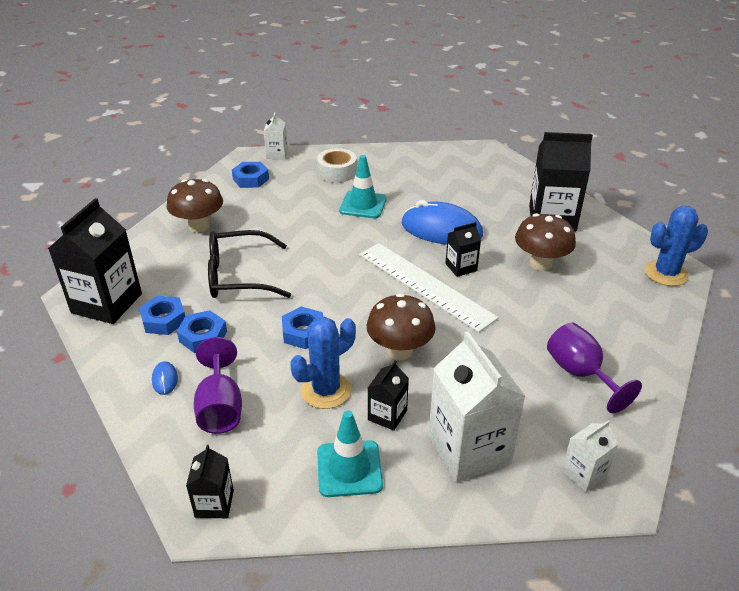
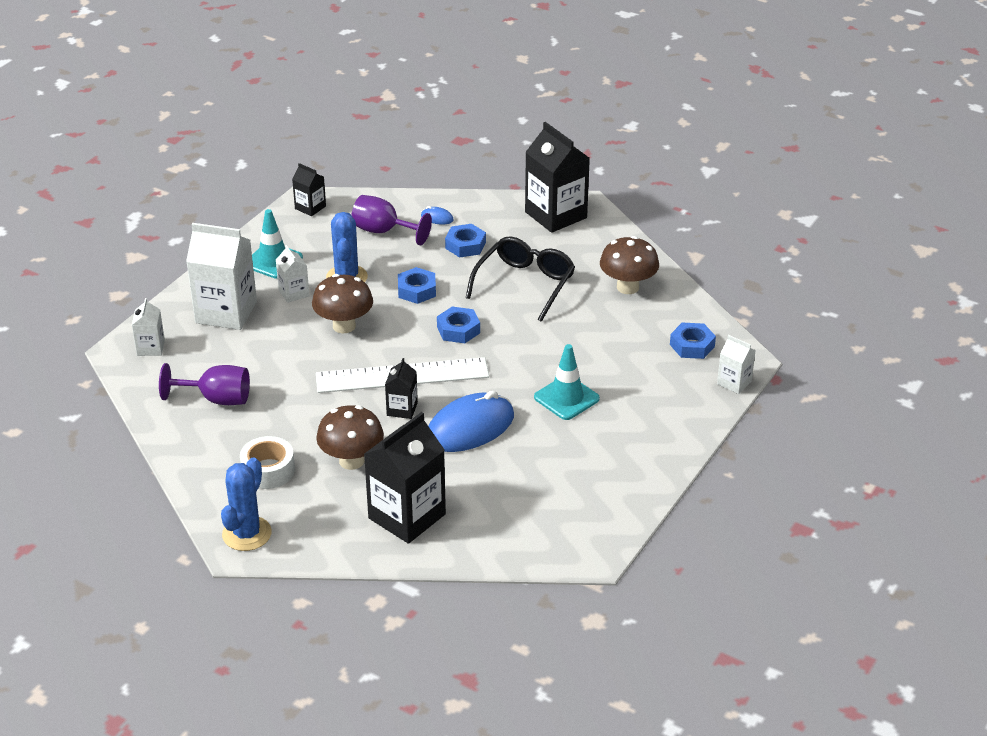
camera: 125 degrees right, 0 degrees up
blue nut [139,296,185,335] -> blue nut moved to [437,306,480,343]
white tape [317,148,357,183] -> white tape moved to [240,436,295,489]
black carton [368,361,409,431] -> white carton [276,245,309,303]

